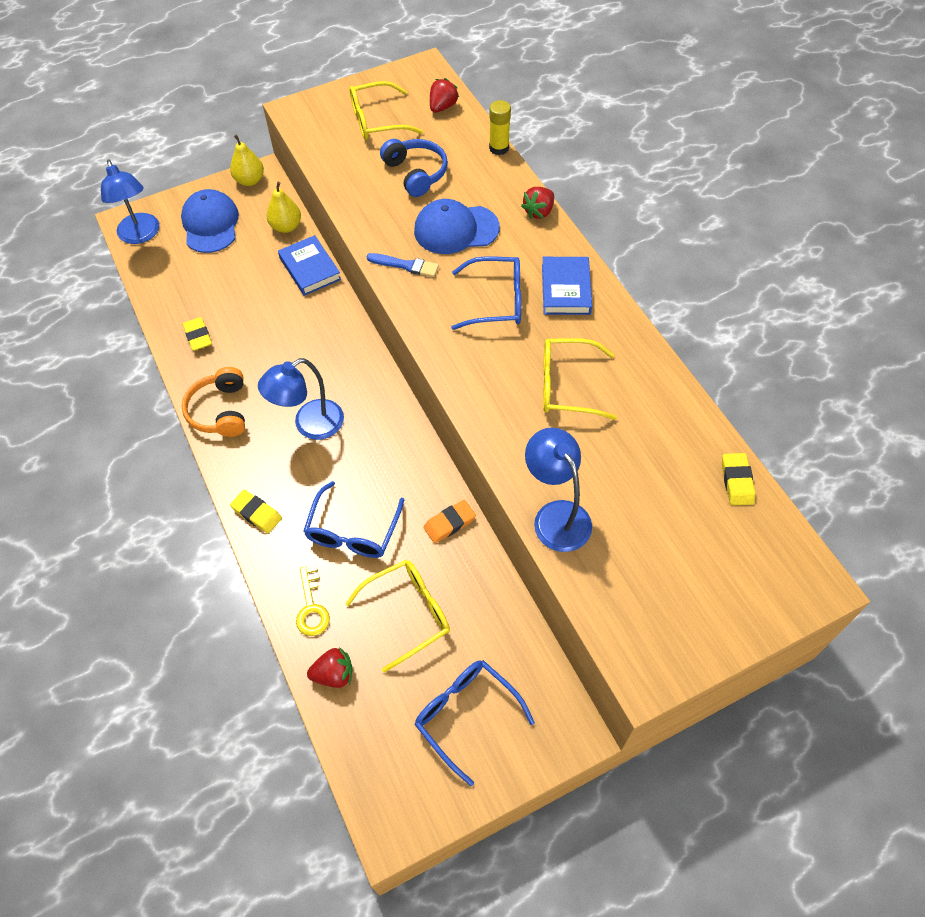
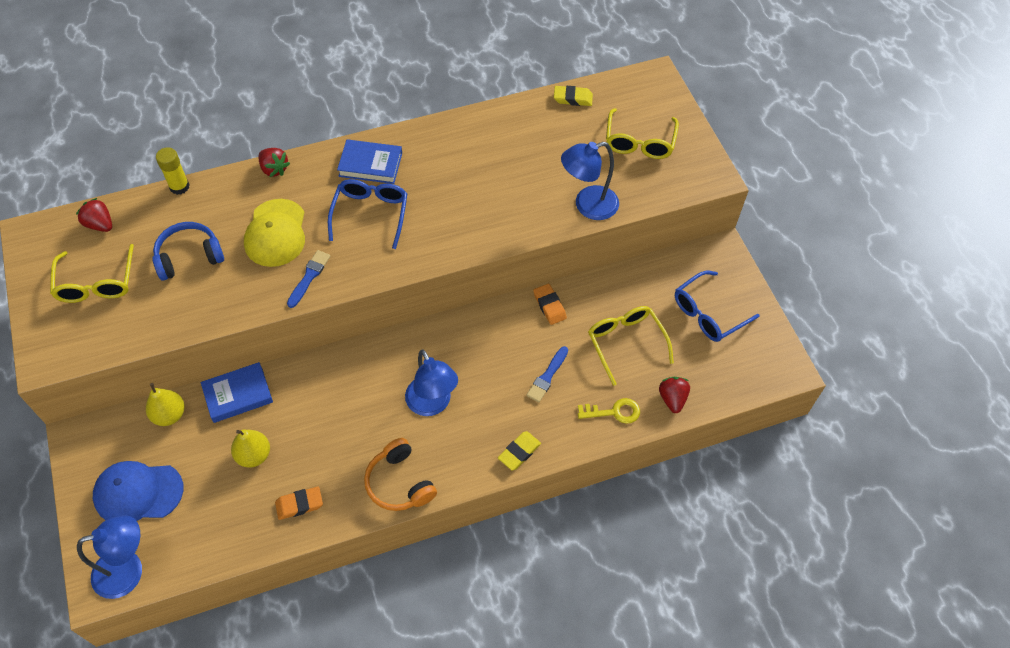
camera: 85 degrees left, 0 degrees up
orange headphones [182,367,245,437] -> orange headphones turned 60 degrees clockwise [364,438,437,511]
yellow eraser [183,317,212,351] -> orange eraser [275,487,323,520]
yellow pear [230,135,264,186] -> yellow pear moved to [231,429,270,468]
blue glasses [303,481,404,558] -> blue brush [526,346,568,402]
blue cap [414,199,500,254] -> yellow cap [244,199,305,267]
yellow glasses [543,338,617,420] -> yellow glasses moved to [606,108,679,159]

